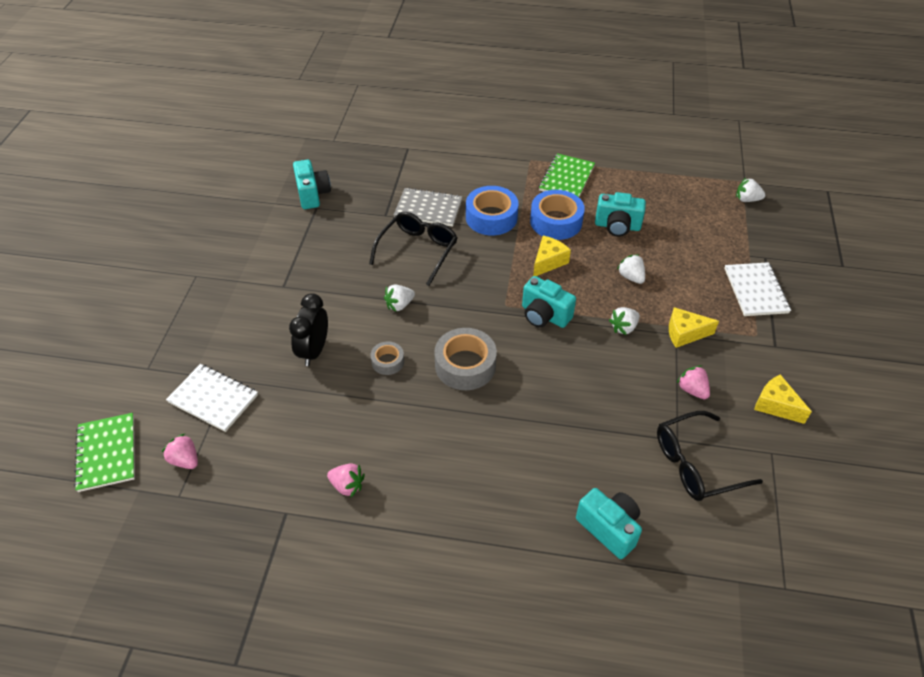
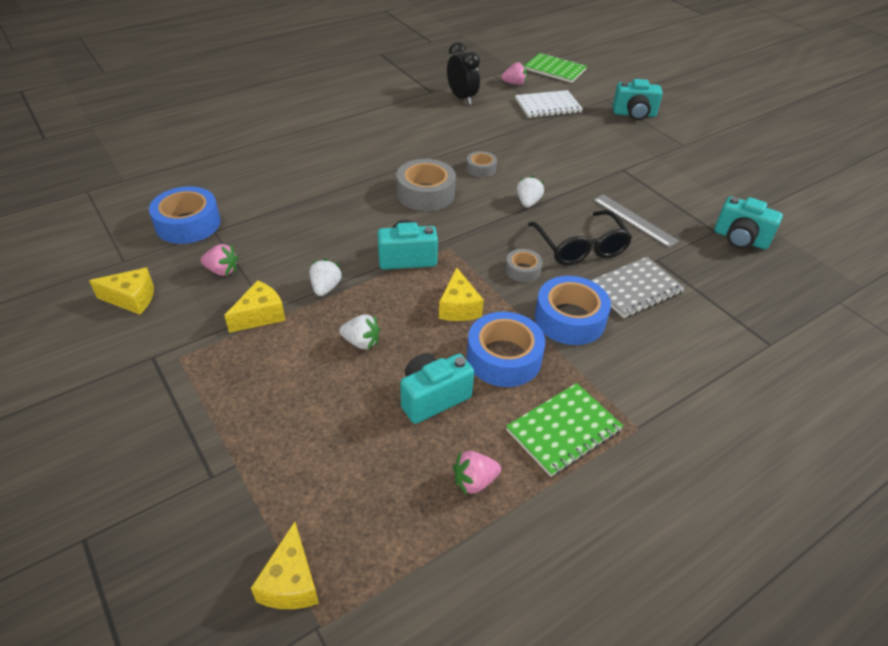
camera: 135 degrees right, 5 degrees down
black clock [289,293,328,366] -> black clock moved to [447,42,480,105]
pink strawberry [327,463,365,498] -> pink strawberry moved to [453,451,501,495]
green notebook [539,153,595,197] -> green notebook turned 75 degrees clockwise [506,383,623,477]
turquoise camera [576,488,642,559] -> turquoise camera moved to [613,79,663,120]
black glasses [657,411,763,501] -> blue tape [149,186,220,244]
white notebook [724,262,791,316] -> none
white strawberry [736,178,765,202] -> yellow cheese [251,522,319,609]
none -> grey tape [505,249,543,282]
none -> grey ruler [593,194,679,248]

